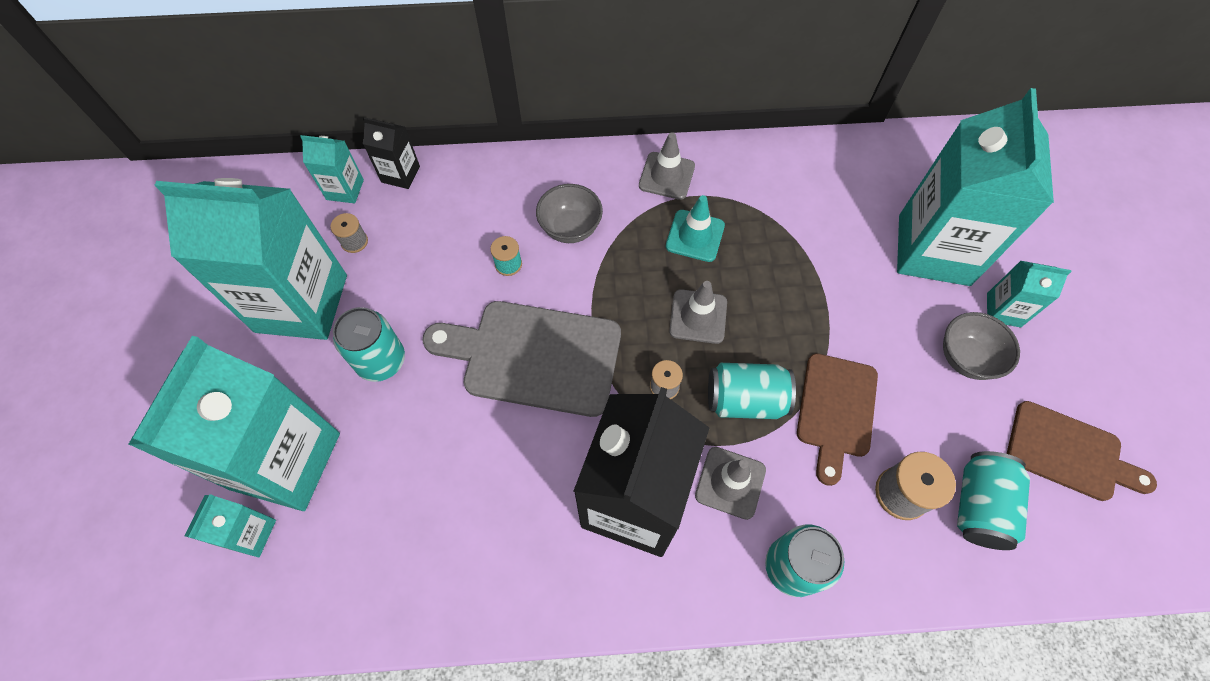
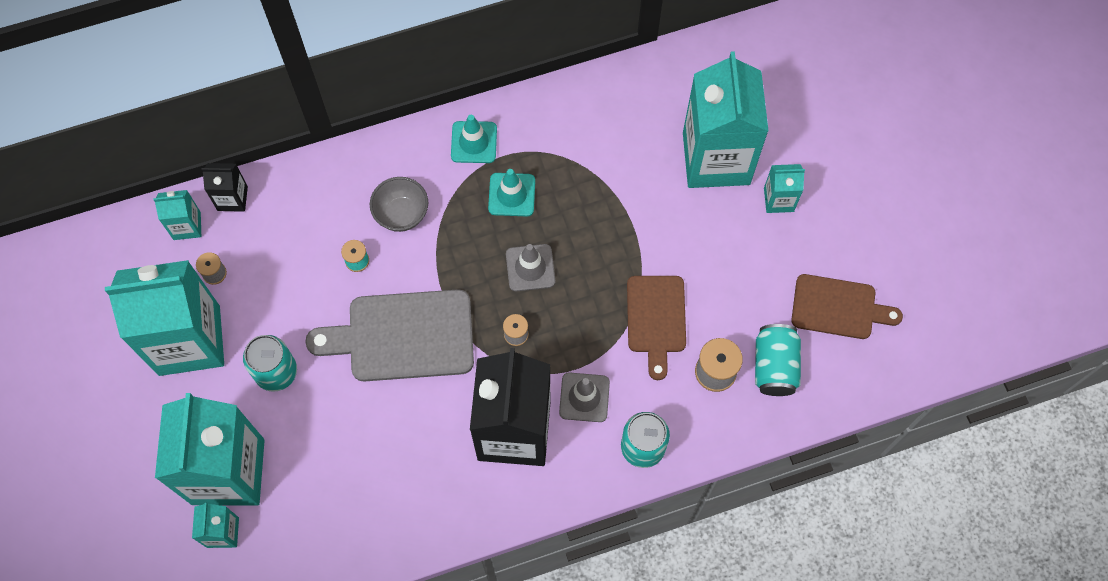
camera: 15 degrees left, 5 degrees up
grey traffic cone [639,132,695,200] -> turquoise traffic cone [451,115,497,163]
turquoise can [708,363,796,419] -> none
grey bowl [943,312,1020,380] -> none

